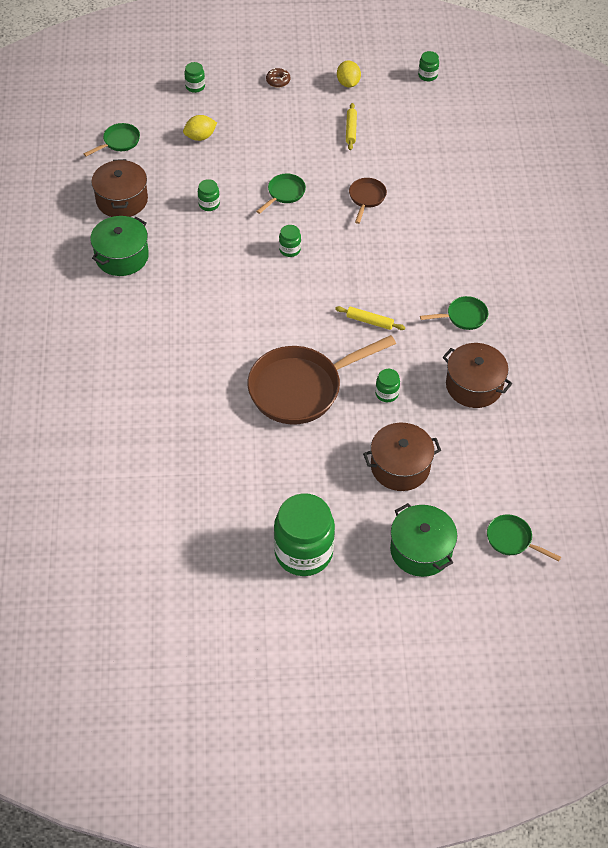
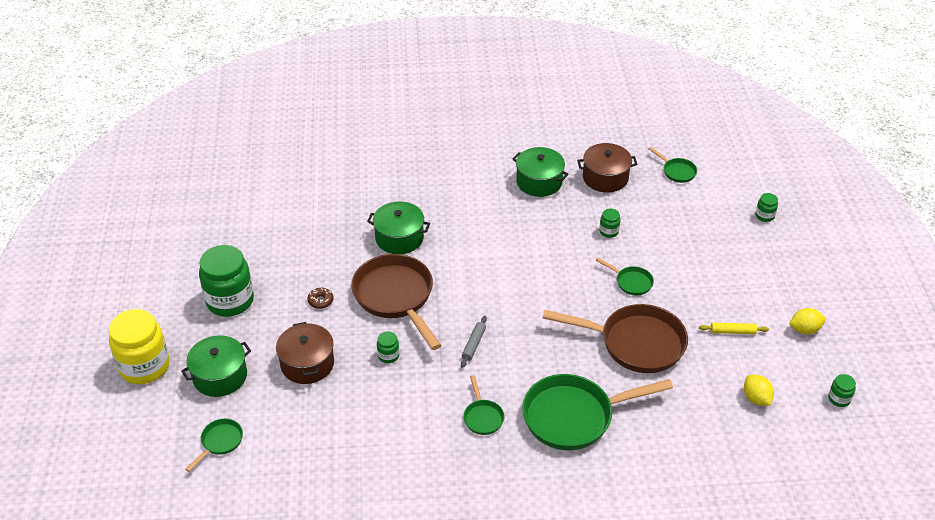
camera: 90 degrees right, 10 degrees down
yellow lemon [183,115,217,141] -> yellow lemon moved to [744,375,774,406]
brown donut [266,68,290,87] -> brown donut moved to [307,288,334,309]
green jar [279,225,301,257] -> none
yellow rolling pin [335,306,405,330] -> grey rolling pin [461,316,487,368]
brown pan [349,178,387,224] -> brown pan [543,304,688,373], size x2.18
brown pot [443,343,512,408] -> none
none -> yellow jar [109,309,169,384]
none -> green pot [367,201,430,254]
none -> green pan [522,374,673,450]

